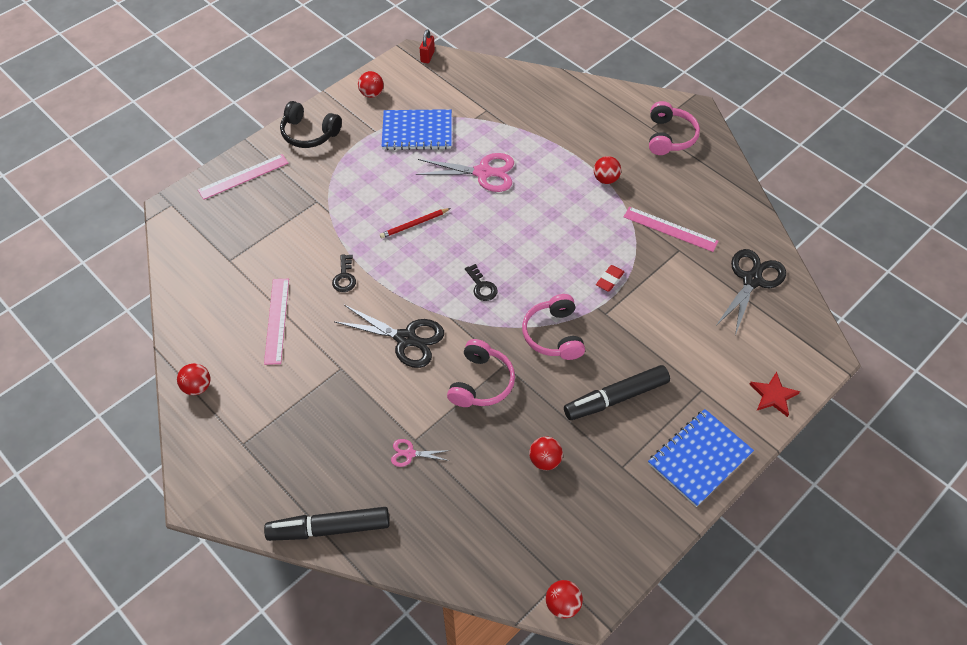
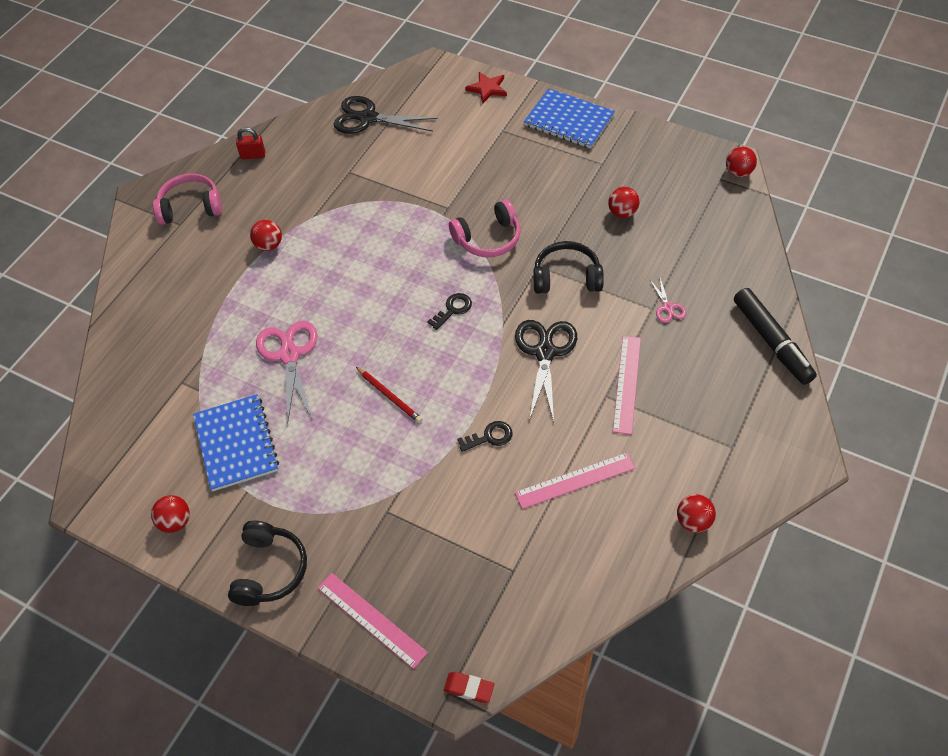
camera: 105 degrees left, 0 degrees up
red padlock [420,29,435,63] -> red padlock moved to [236,127,265,159]
pink headphones [447,339,515,407] -> black headphones [533,241,604,294]
black marker [564,365,670,420] -> none
red eraser [596,265,624,292] -> red eraser moved to [444,672,494,703]
pink ruler [624,207,718,252] -> pink ruler moved to [613,336,641,435]

